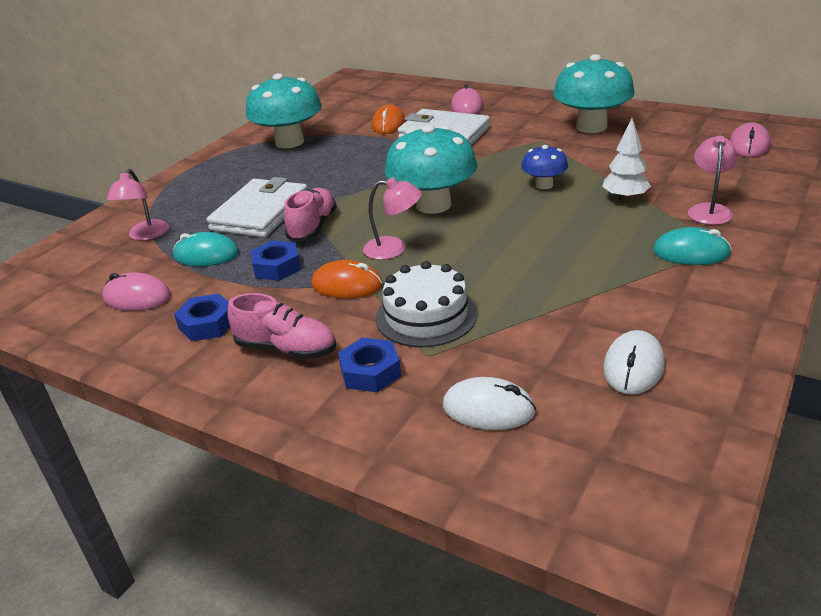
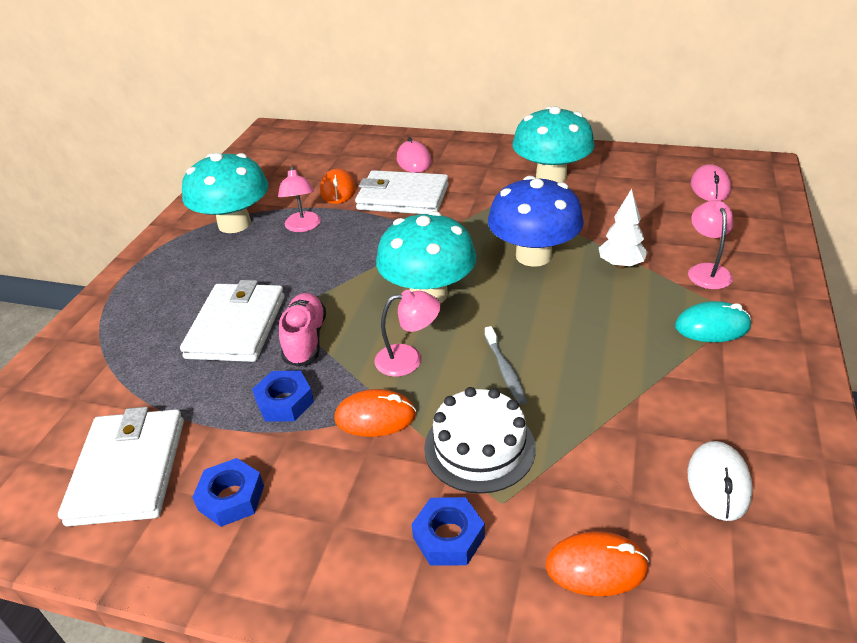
camera: 15 degrees left, 5 degrees up
pink mouse [102,272,171,311] -> white wallet [58,407,184,526]
pink lamp [107,169,169,240] -> pink lamp moved to [278,166,321,232]
turquoise mouse [173,232,239,266] -> none
pink shoe [227,293,336,359] -> none
white mouse [443,377,536,430] -> orange mouse [546,531,649,596]
blue mushroom [521,145,568,189] -> blue mushroom [488,176,584,267], size x1.93
none -> grey toothbrush [484,326,528,405]

